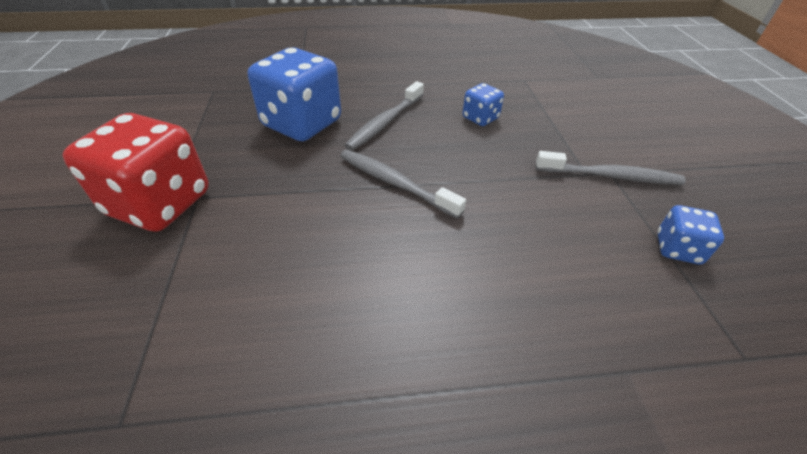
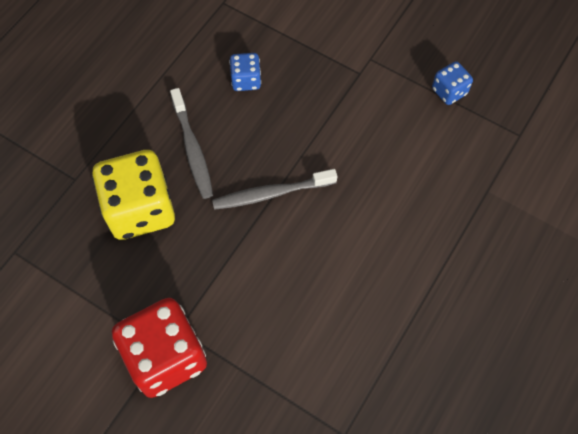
camera: 50 degrees left, 20 degrees up
blue dice [248,48,341,141] -> yellow dice [92,150,175,240]
grey toothbrush [536,151,686,185] -> none

